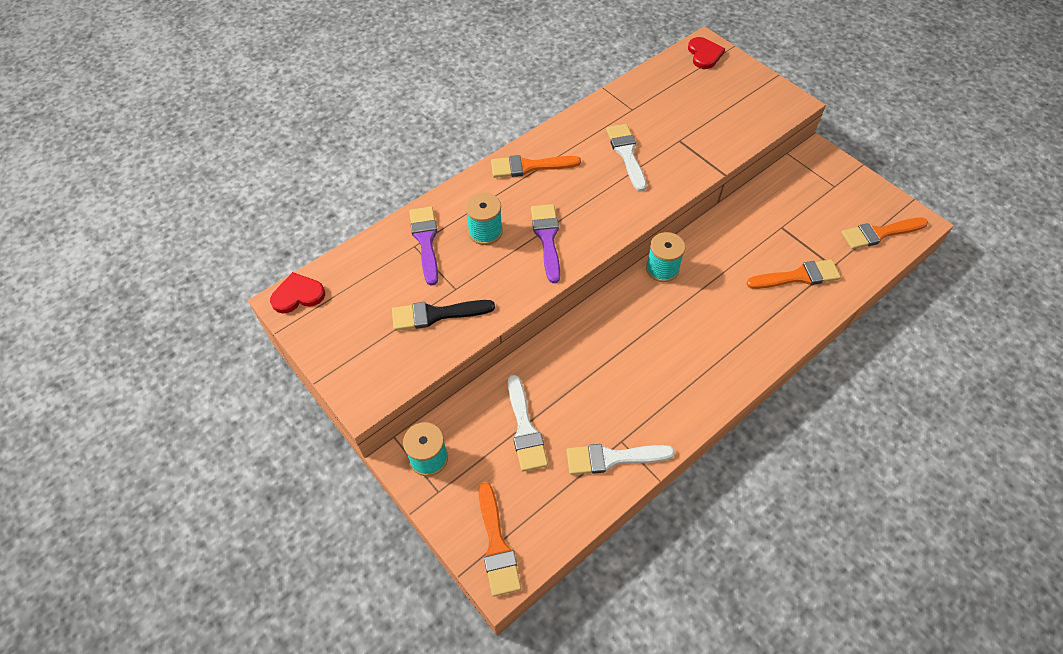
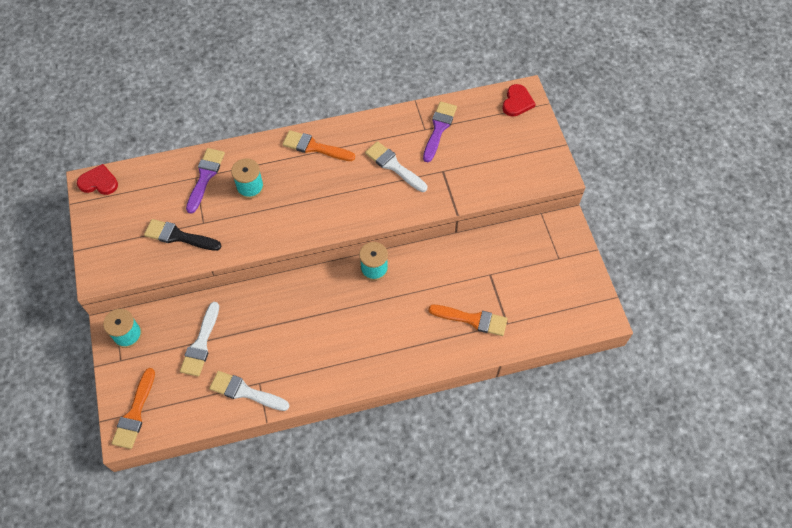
camera: 25 degrees right, 5 degrees up
purple brush [531,204,560,283] -> purple brush moved to [423,101,457,162]
white brush [606,124,647,192] -> white brush turned 60 degrees counterclockwise [365,141,427,192]
orange brush [841,217,928,249] -> none

